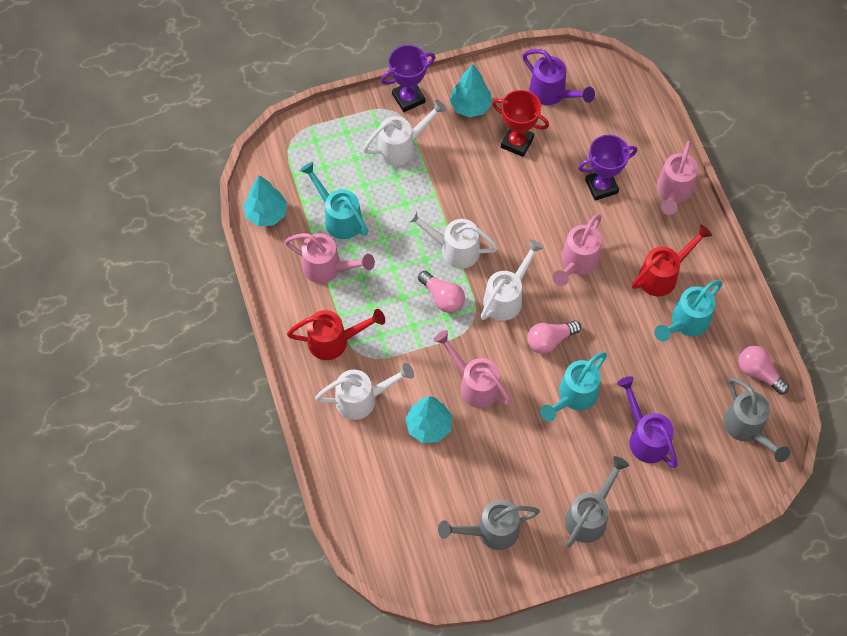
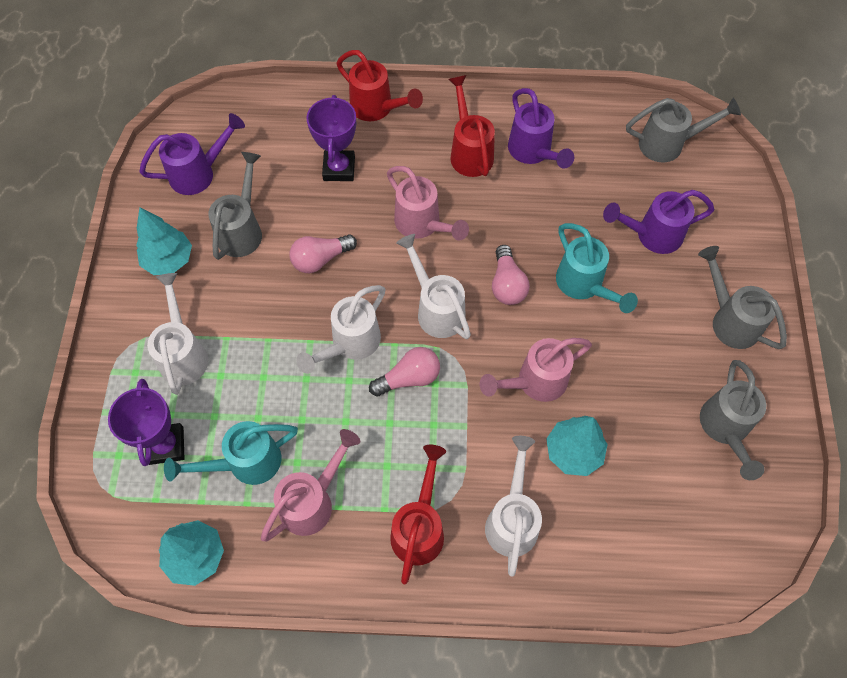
camera: 70 degrees left, 0 degrees up
purple trophy [381,45,435,112] -> purple trophy moved to [108,379,184,466]
red trophy [492,90,549,157] -> grey watering can [208,152,262,260]
turquoise watering can [655,280,722,342] -> purple watering can [508,88,574,169]
pink watering can [657,141,698,215] -> red watering can [337,50,423,121]
pink light bulb [738,346,789,395] -> pink light bulb moved to [290,234,357,273]

